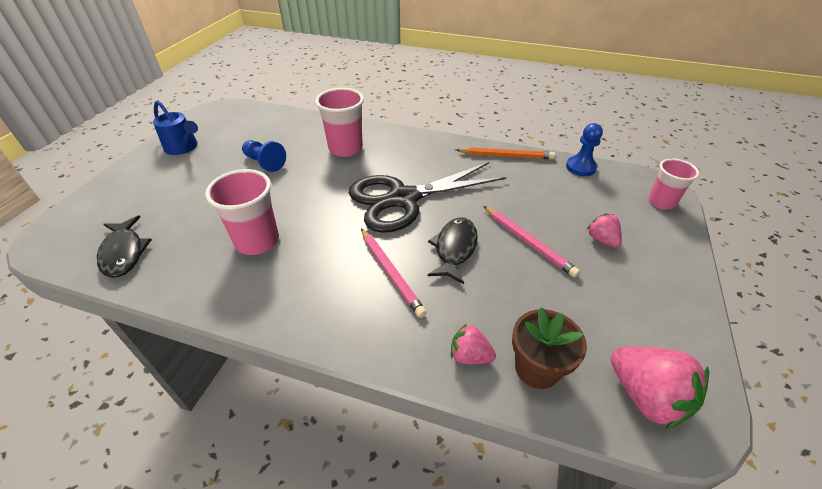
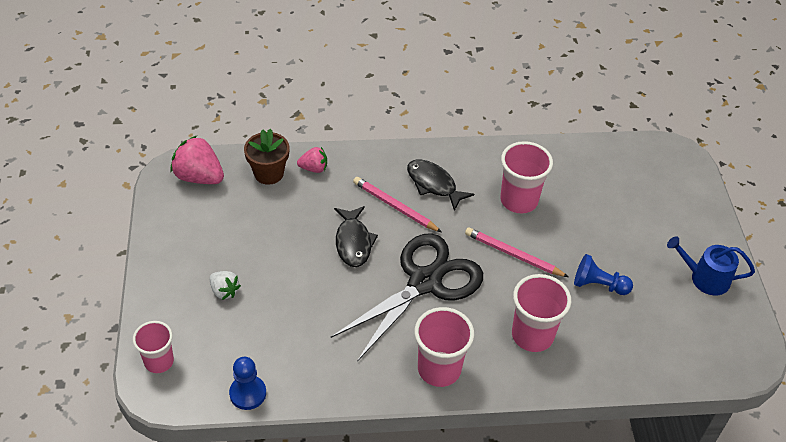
camera: 155 degrees right, 5 degrees up
black fish [97,215,152,278] -> black fish moved to [407,159,474,211]
orange pencil [456,147,555,159] -> none
pink pencil [484,206,580,277] -> pink pencil moved to [465,227,568,277]
pink strawberry [587,213,622,248] -> white strawberry [210,271,241,300]
none -> pink cup [414,307,474,387]

